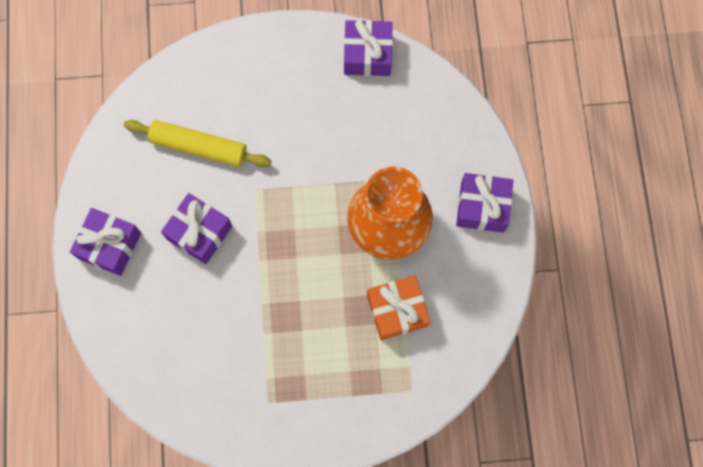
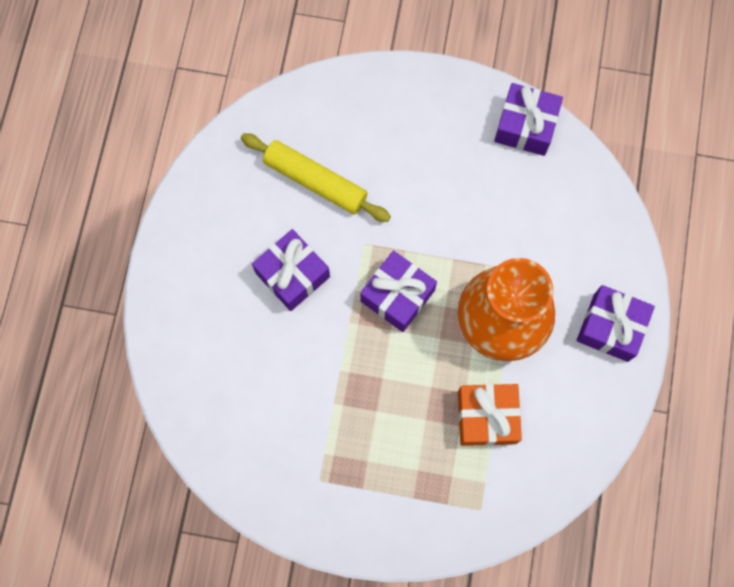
camera: 15 degrees right, 0 degrees up
purple gift [70,208,141,276] -> purple gift moved to [360,250,437,332]

